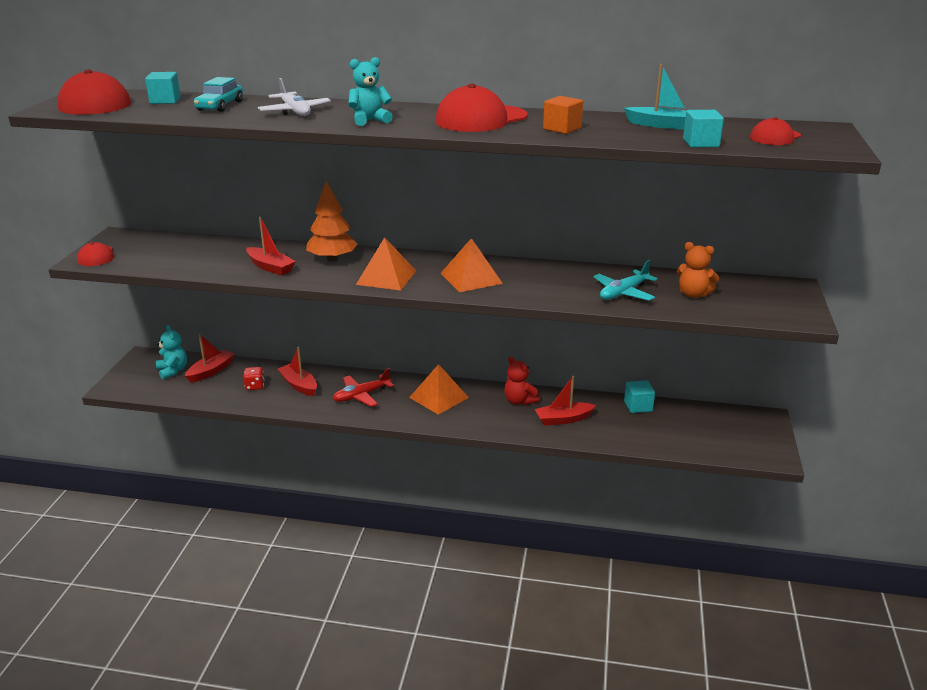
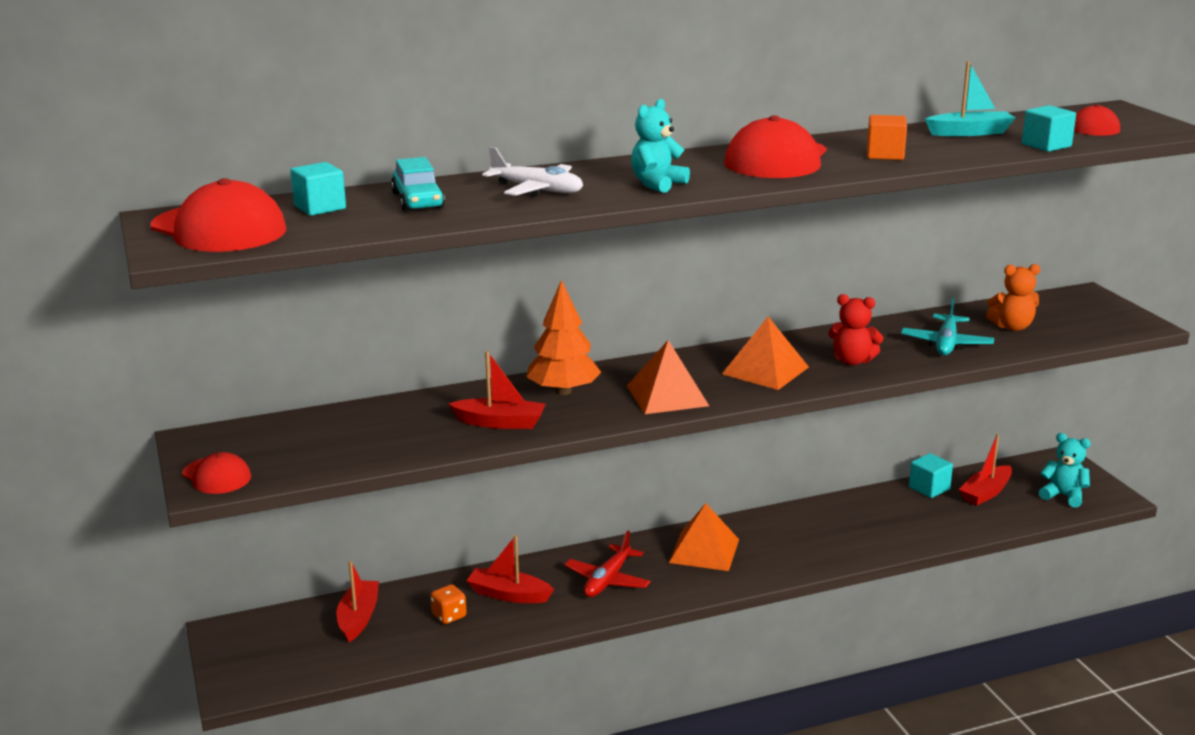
camera: 30 degrees left, 5 degrees down
turquoise teddy bear [156,325,187,379] -> turquoise teddy bear moved to [1039,433,1091,508]
red dice [243,367,265,390] -> orange dice [431,584,467,624]
red teddy bear [504,356,540,405] -> red teddy bear moved to [829,294,884,365]
red boat [535,376,596,426] -> red boat moved to [959,434,1012,506]

